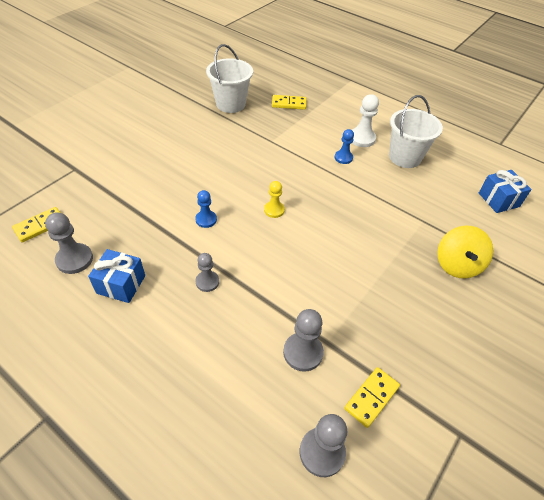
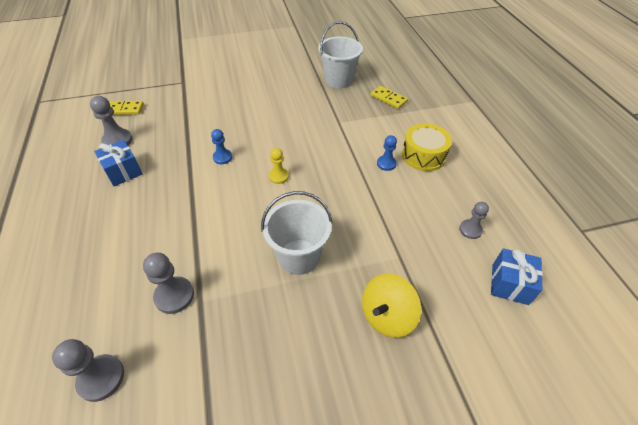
camera: 40 degrees right, 0 degrees up
grey pawn [195,253,219,292] -> grey pawn moved to [459,202,489,239]
yellow domino [344,367,400,428] -> none
white pawn [352,94,379,147] -> yellow drum [402,124,452,171]
white bucket [389,95,443,168] -> white bucket moved to [261,191,332,275]

